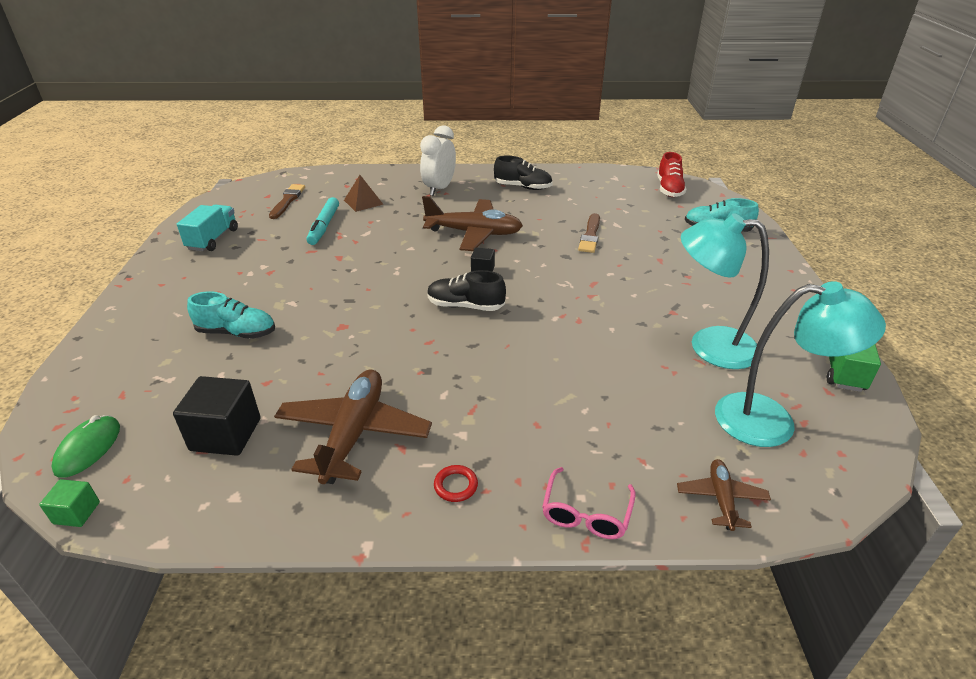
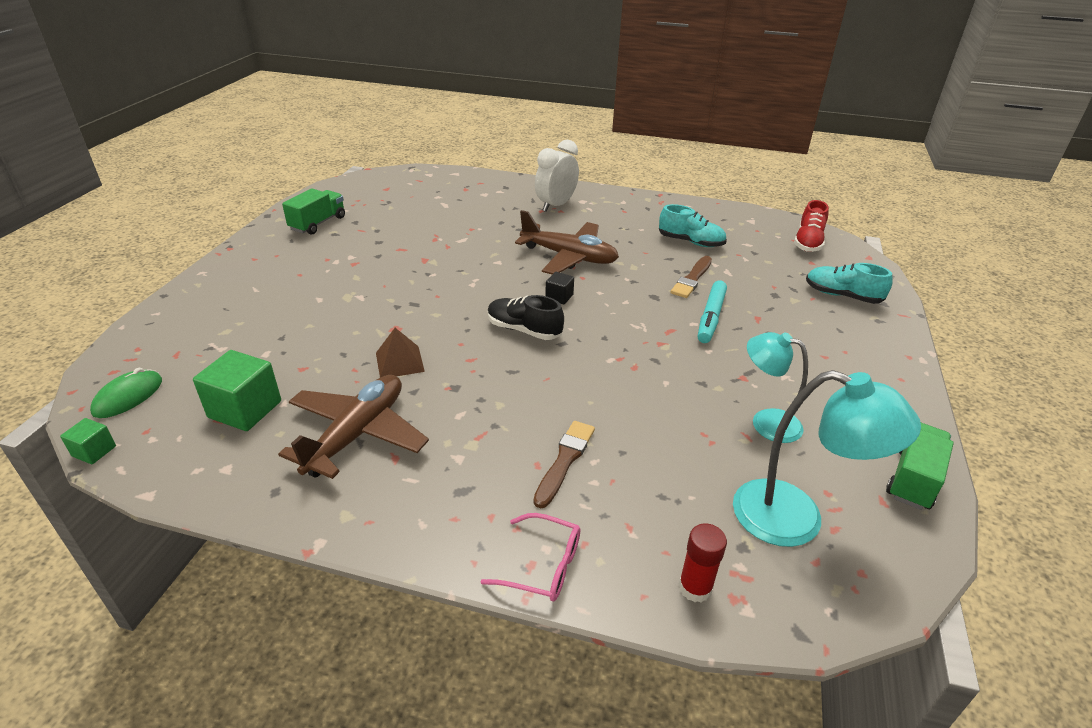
camera: 15 degrees right, 0 degrees up
black cube [173,376,261,456] -> green cube [193,350,281,431]
turquoise truck [177,205,238,251] -> green truck [282,189,345,235]
turquoise shoe [187,291,275,339] -> turquoise shoe moved to [659,204,727,247]
brown brush [269,184,305,219] -> brown brush moved to [533,421,595,508]
turquoise marker [306,197,339,245] -> turquoise marker moved to [698,280,727,343]
brown pyramid [344,175,383,212] -> brown pyramid moved to [376,328,425,377]
red ring [434,465,478,502] -> none
black shoe [494,156,553,190] -> none
pink glasses [542,467,636,539] -> pink glasses turned 105 degrees counterclockwise [480,513,580,602]
brown plane [677,459,771,531] -> red glue stick [678,523,727,602]
turquoise lamp [681,213,769,369] -> turquoise lamp [747,332,808,443], size x0.65

